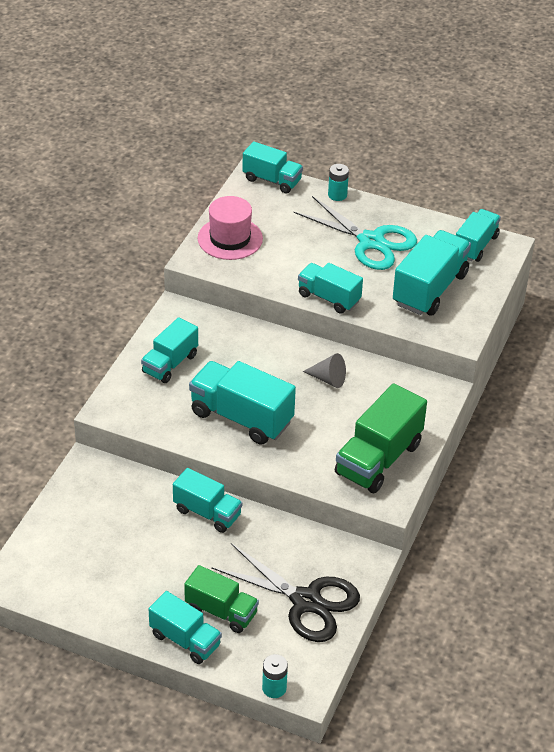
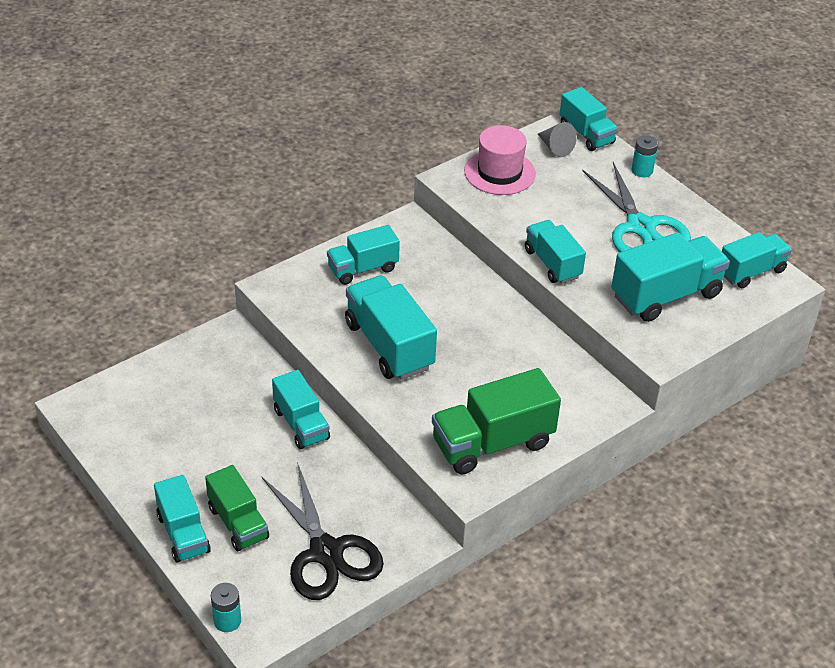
camera: 30 degrees right, 0 degrees up
grey cone [303,353,346,388] -> grey cone moved to [538,122,577,157]

